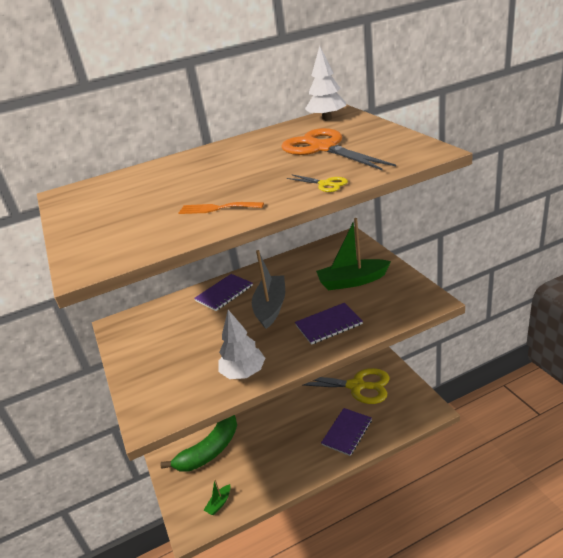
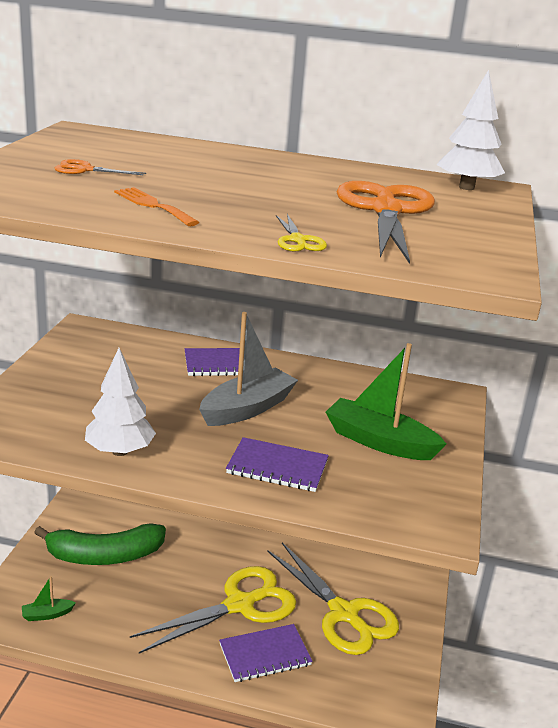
camera: 30 degrees right, 5 degrees down
none -> orange scissors [55,159,146,176]
none -> yellow scissors [130,566,296,654]

